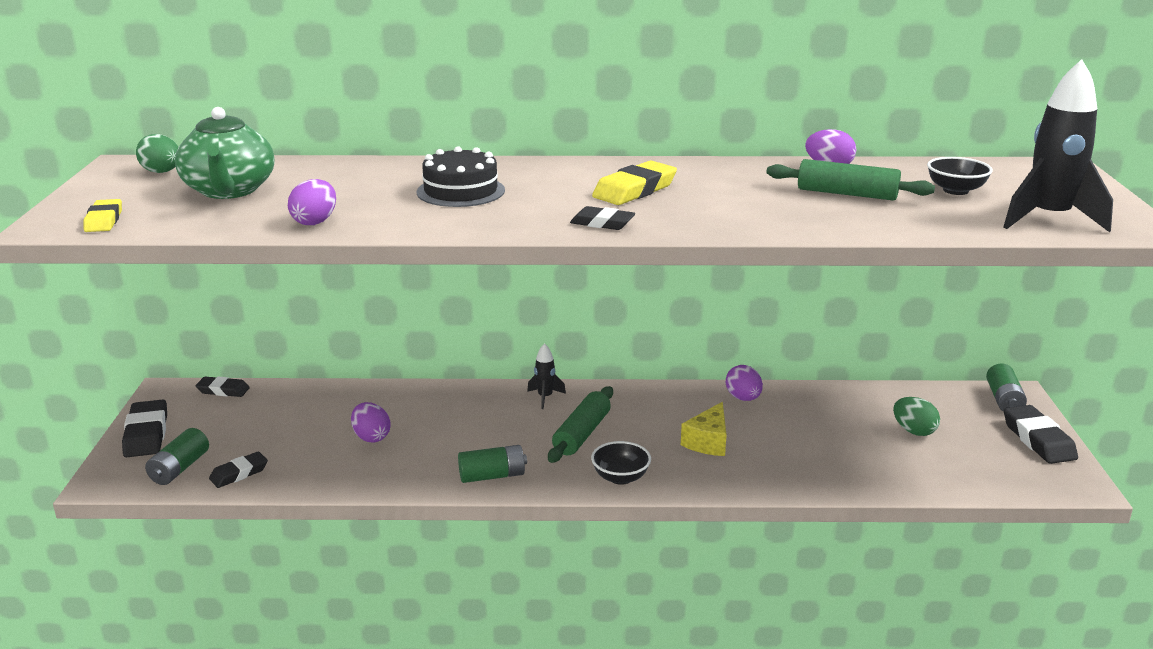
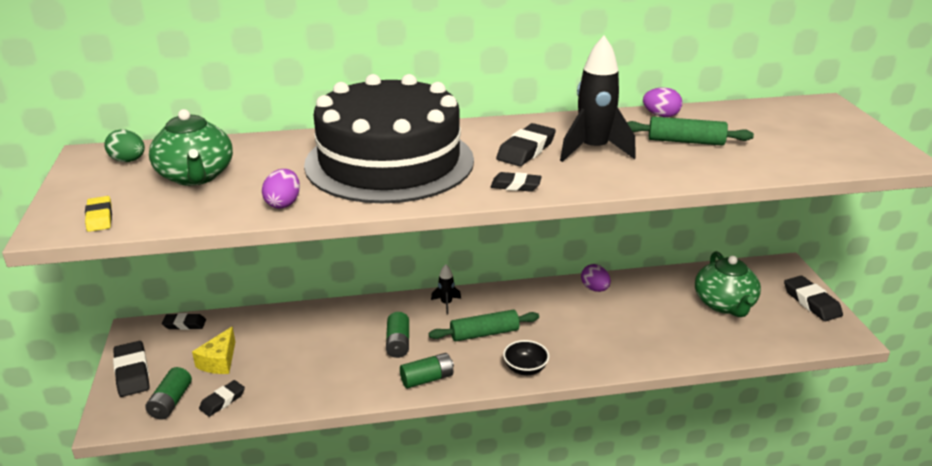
camera: 10 degrees left, 5 degrees up
purple egg [351,402,390,442] -> none
black cake [417,146,505,207] -> black cake [304,74,474,203], size x2.37
green rolling pin [548,386,613,463] -> green rolling pin turned 60 degrees clockwise [429,310,539,341]
yellow eraser [592,161,677,205] -> black eraser [496,123,556,166]
yellow cheese [681,402,727,456] -> yellow cheese moved to [192,326,235,374]
green egg [893,397,940,436] -> green teapot [695,251,761,317]
black bowl [927,157,993,195] -> none
green battery [986,363,1027,412] -> green battery moved to [386,312,409,358]
black rocket [1003,59,1113,232] -> black rocket moved to [560,36,636,162]

